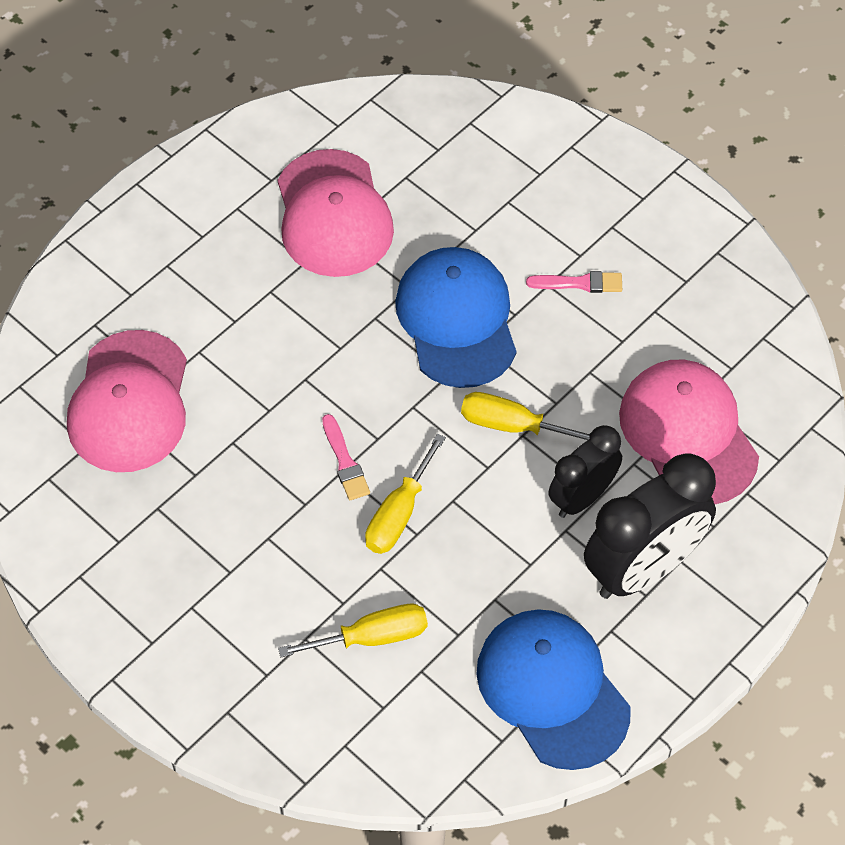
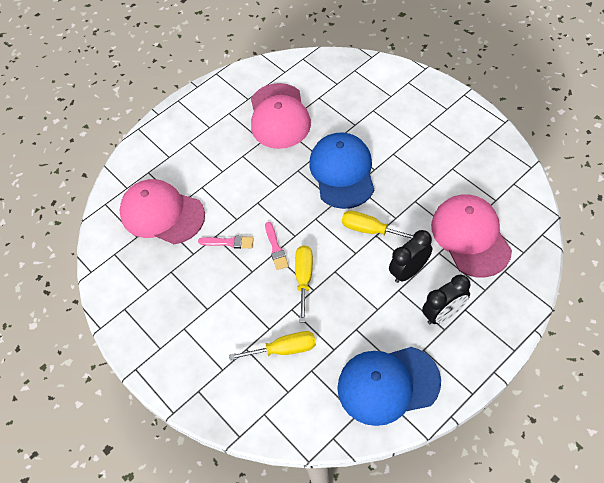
camera: 10 degrees right, 0 degrees up
pink cap [67,330,187,472] -> pink cap turned 105 degrees clockwise [119,179,205,244]
yellow screwdriver [365,434,446,554] -> yellow screwdriver turned 150 degrees clockwise [295,245,313,322]
blue cap [476,609,631,770] -> blue cap turned 75 degrees counterclockwise [337,347,441,426]
pink brush [526,271,622,293] -> pink brush moved to [198,236,254,249]
black clock [584,453,716,599] -> black clock [422,275,470,324], size x0.61

